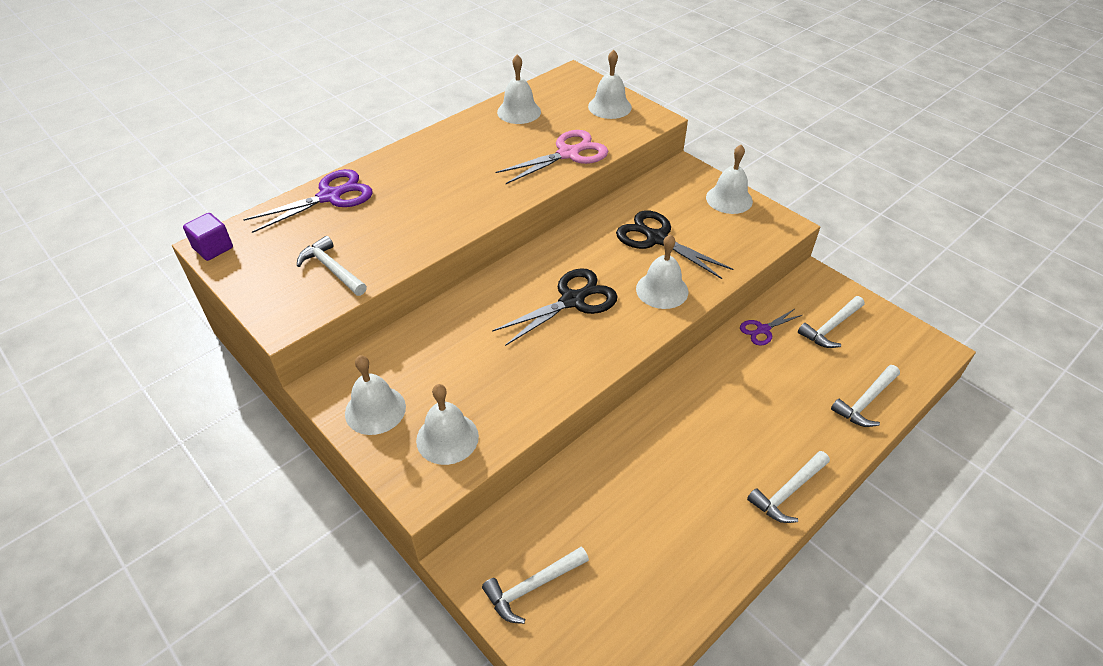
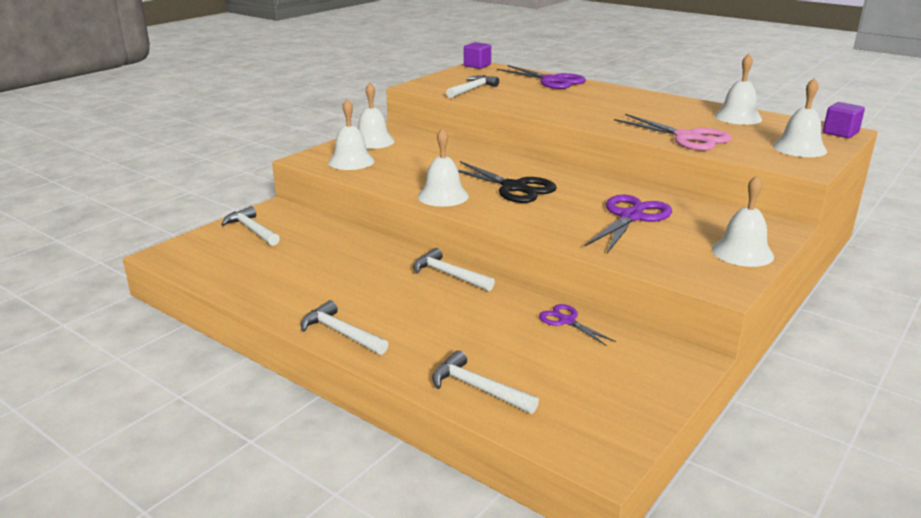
camera: 80 degrees right, 20 degrees down
black scissors [616,210,733,279] -> purple scissors [584,194,672,253]
white bell [636,234,688,309] -> white bell moved to [418,128,469,207]
white hammer [798,296,864,348] -> white hammer moved to [413,248,495,291]
none -> purple cube [823,102,865,138]

